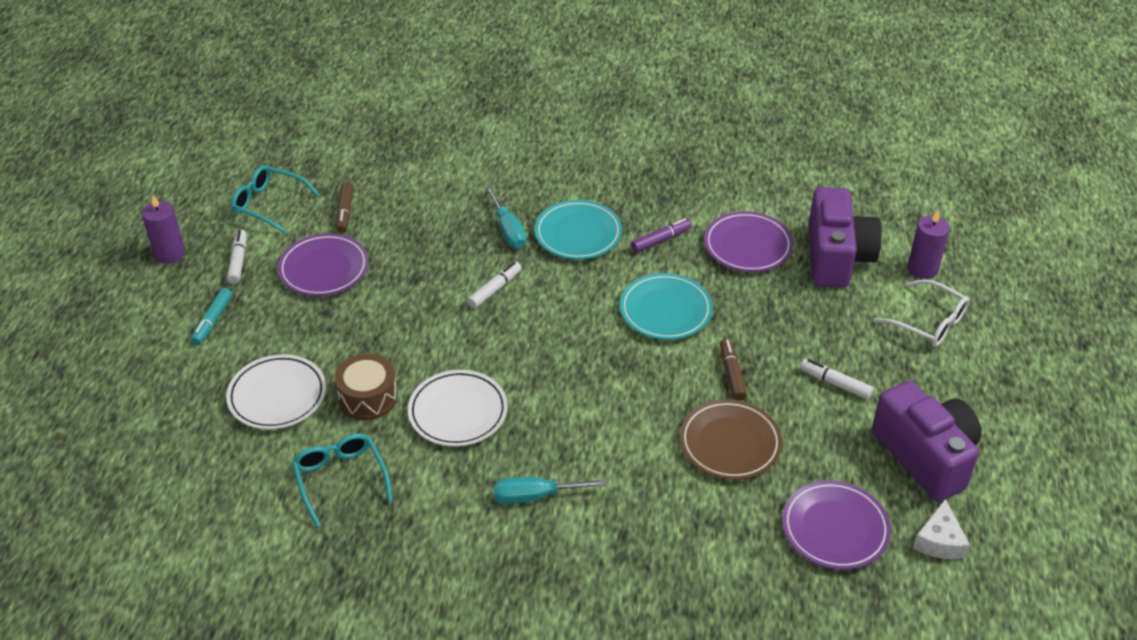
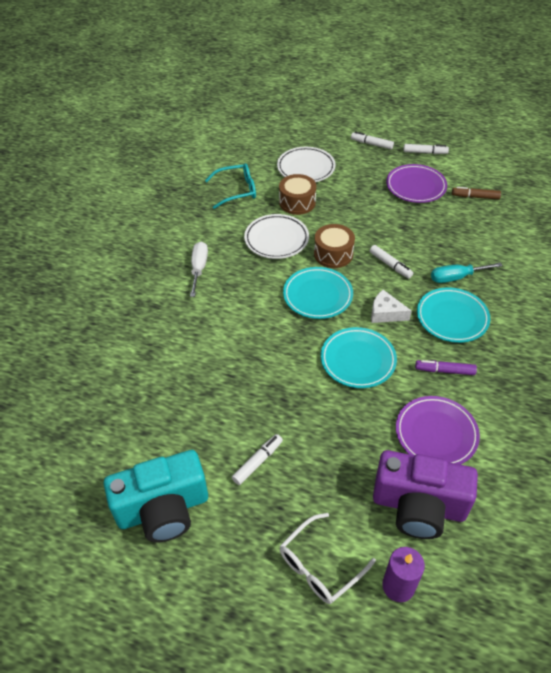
camera: 100 degrees right, 5 degrees up
purple candle [142,195,185,264] -> none
turquoise marker [191,288,232,345] -> white marker [351,131,394,149]
turquoise glasses [231,165,320,234] -> none
turquoise screwdriver [494,477,607,504] -> white screwdriver [190,242,208,297]
purple marker [631,218,692,253] -> purple marker turned 120 degrees clockwise [415,360,477,375]
brown plate [680,400,782,480] -> none
brown marker [720,339,747,401] -> none
purple plate [782,481,891,570] -> none
purple camera [872,381,981,501] -> turquoise camera [104,450,208,542]
white cheese [913,499,970,559] -> white cheese moved to [371,290,412,323]
none -> turquoise plate [283,267,353,319]
none -> brown drum [314,224,355,268]

